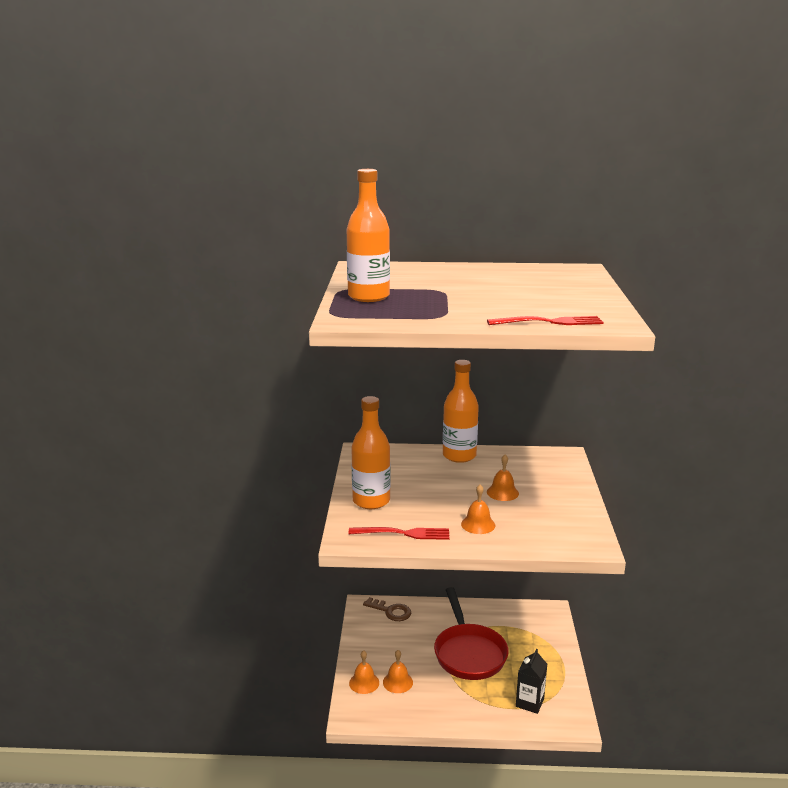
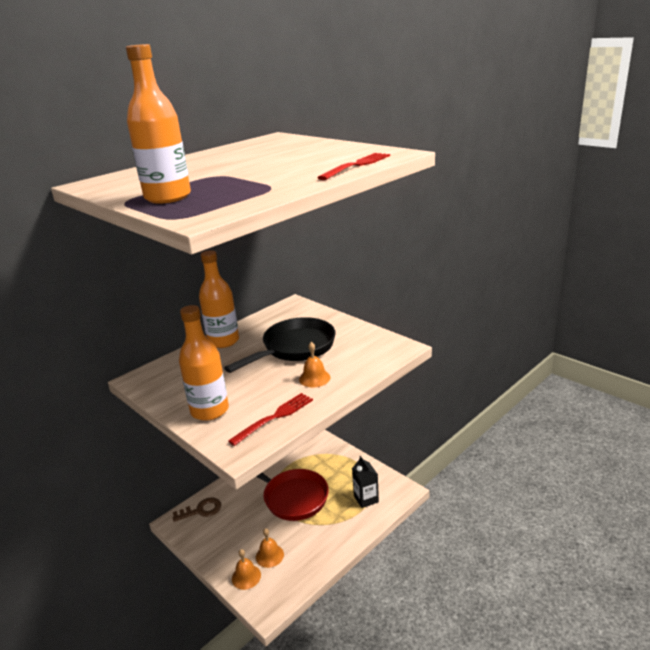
camera: 45 degrees left, 5 degrees up
orange bell [487,455,519,501] -> black pan [224,317,336,373]

